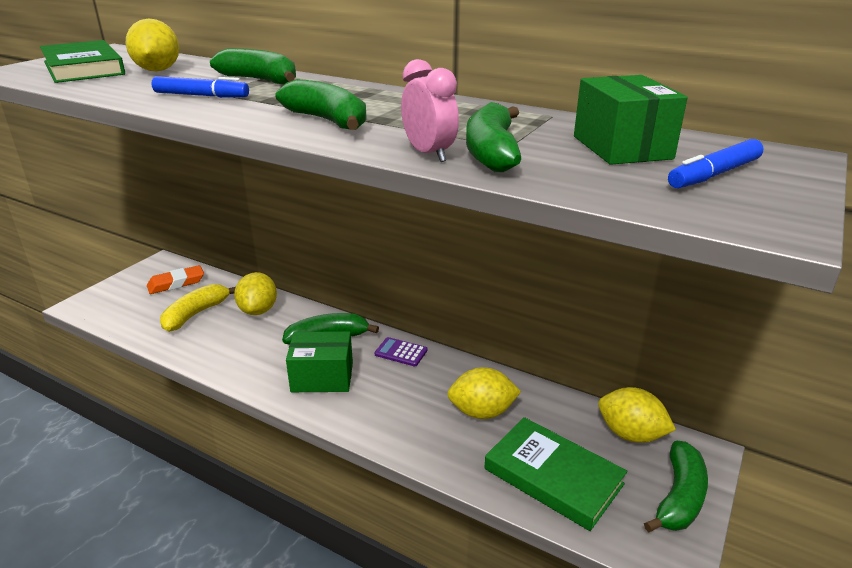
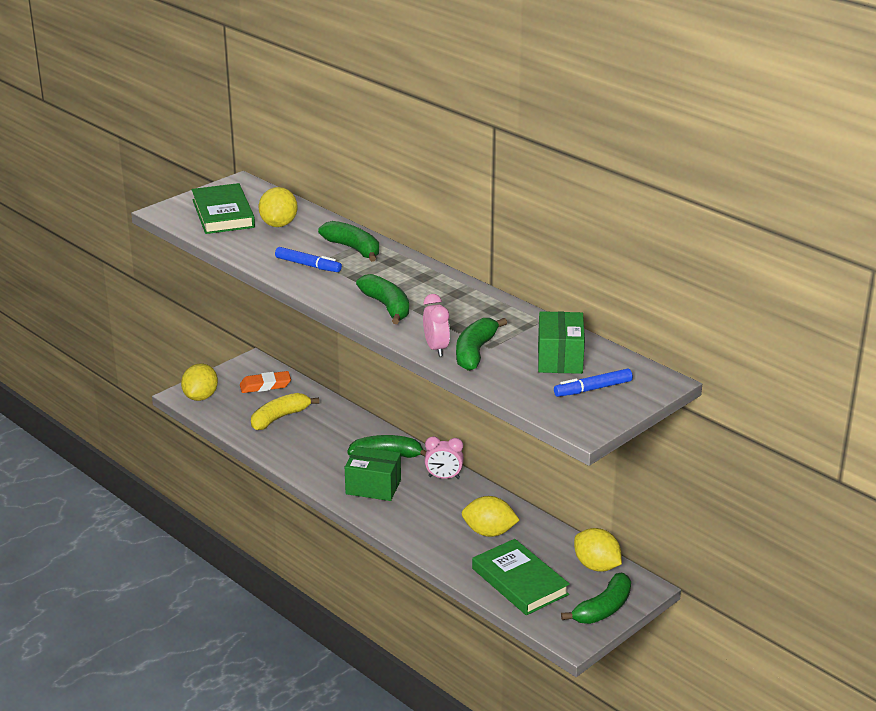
camera: 15 degrees right, 0 degrees up
yellow lemon [234,272,277,315] -> yellow lemon moved to [181,363,218,401]
purple calculator [375,337,427,366] -> pink clock [425,436,464,479]

